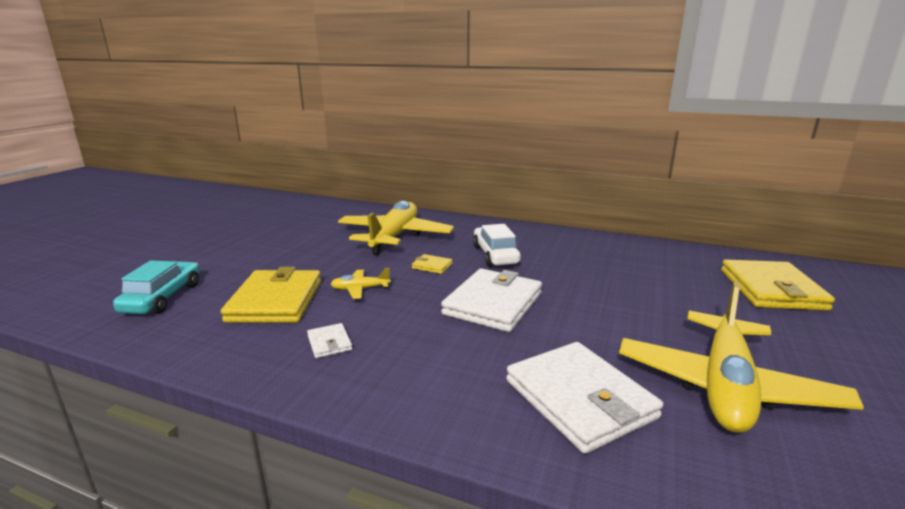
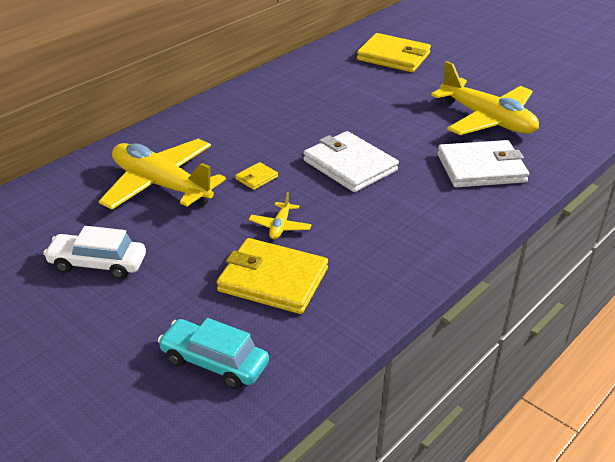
camera: 70 degrees left, 15 degrees up
white wallet [307,323,352,358] -> none
white car [473,224,521,267] -> white car moved to [43,226,146,279]

